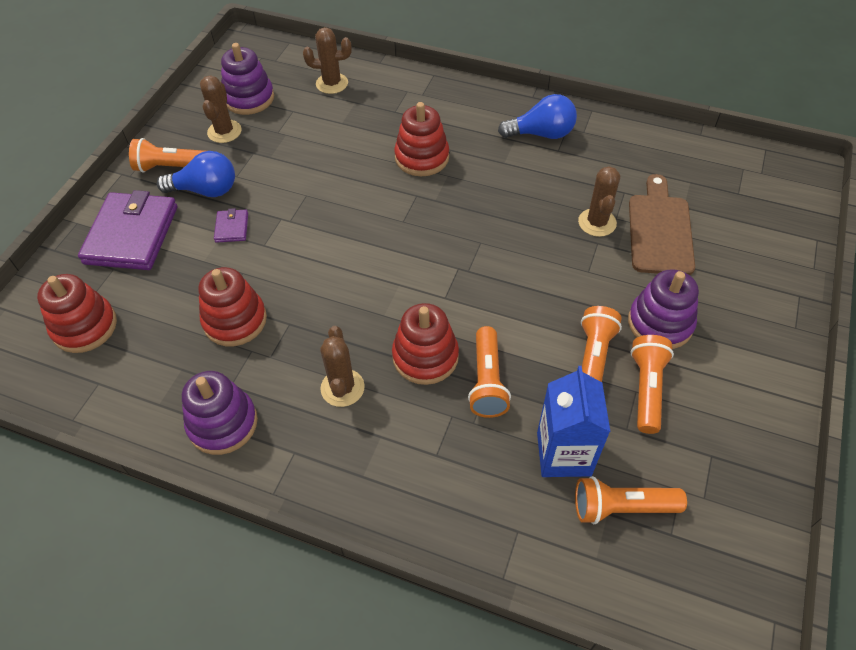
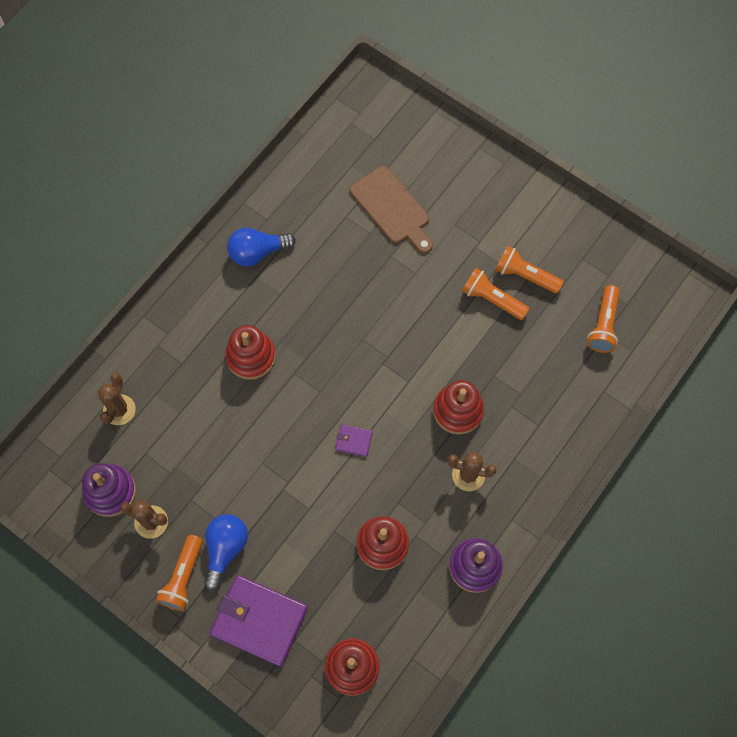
camera: 75 degrees left, 15 degrees up
purple wallet [214,208,248,243] -> purple wallet moved to [335,424,373,457]
orange flashlight [468,326,511,418] -> none
blue light bulb [498,94,577,139] -> blue light bulb turned 120 degrees counterclockwise [227,228,296,267]
blue carton [537,366,610,477] -> none
brown cactus [578,166,620,237] -> none
purple stacking toy [628,269,699,349] -> none
brown cutting board [629,174,695,275] -> brown cutting board turned 150 degrees counterclockwise [350,166,433,254]

